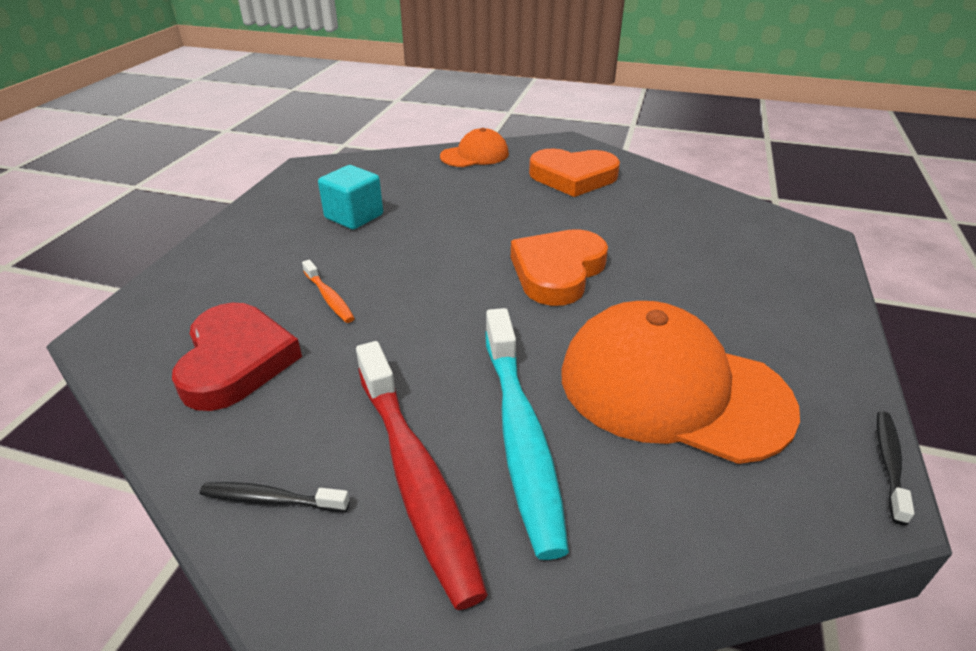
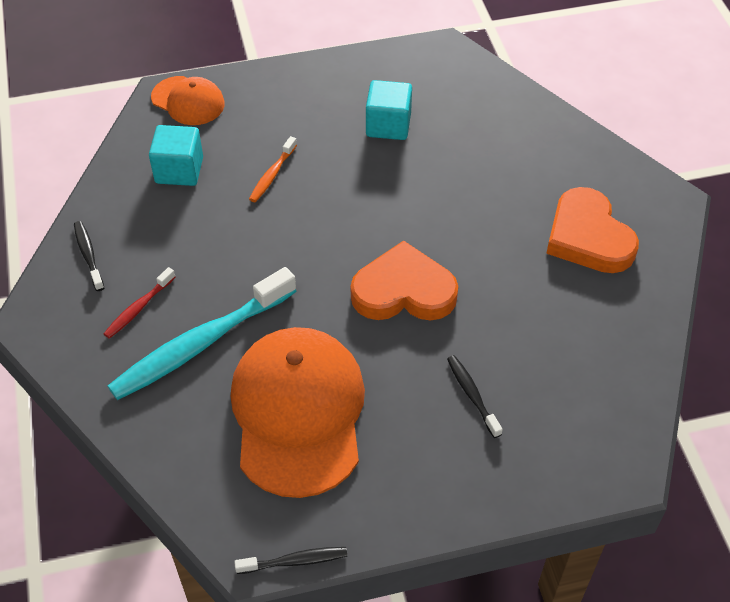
camera: 60 degrees right, 15 degrees up
red heart [172,302,302,411] -> turquoise cube [149,125,203,186]
red toothbrush [356,341,488,610] -> red toothbrush [104,267,176,339], size x0.46
orange cap [440,128,509,167] -> orange cap moved to [151,76,225,125]
none -> black toothbrush [447,355,503,438]

